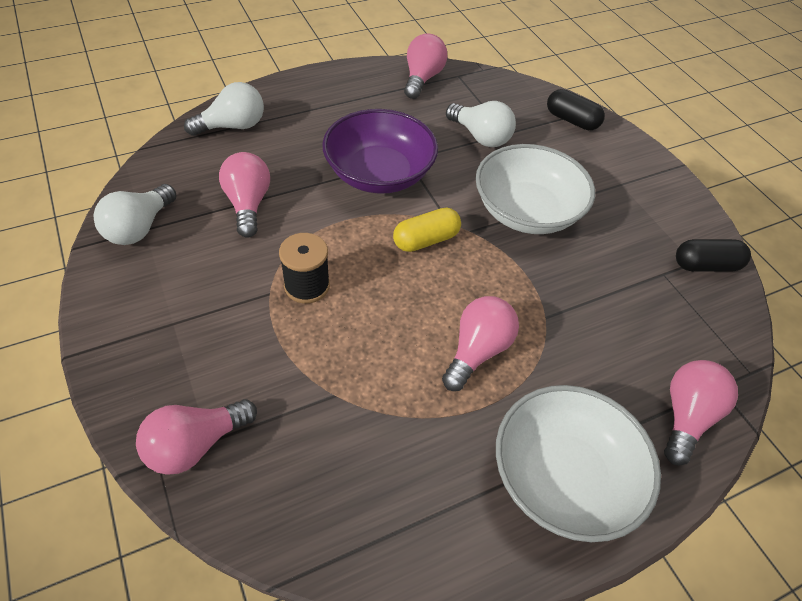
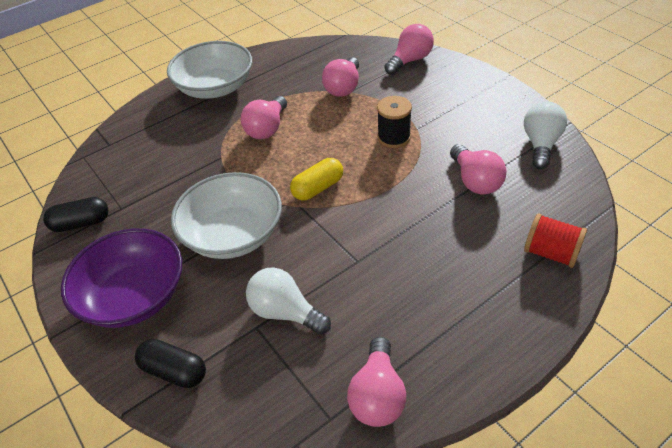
camera: 175 degrees right, 5 degrees down
white light bulb [184,82,264,136] -> red spool [524,214,587,268]
purple bowl [322,109,438,194] -> purple bowl moved to [61,228,182,328]
pink light bulb [664,360,738,465] -> pink light bulb moved to [322,57,359,97]

